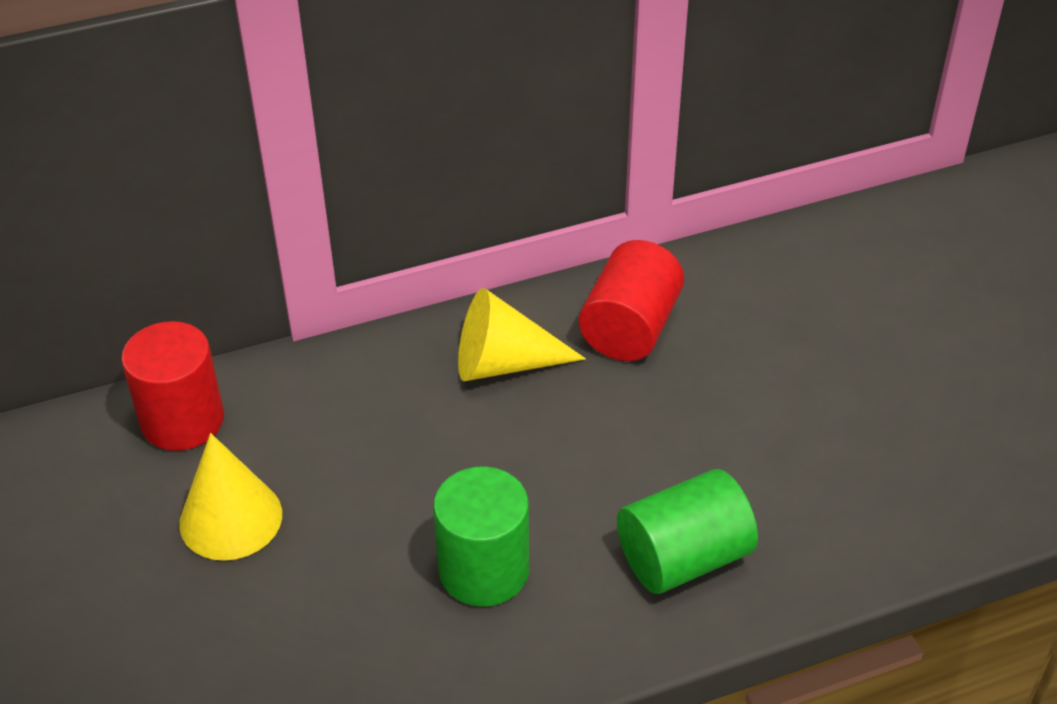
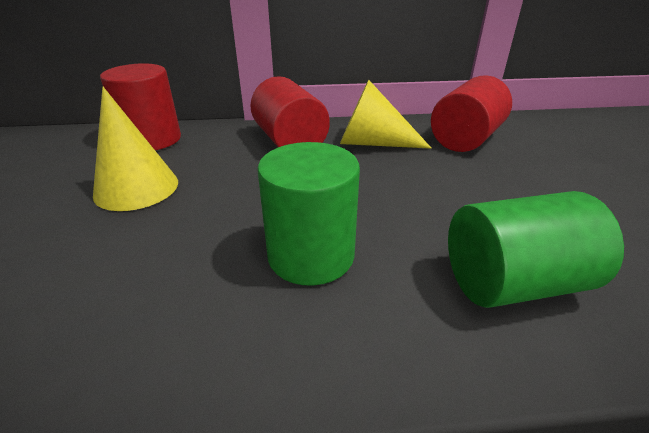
camera: 15 degrees right, 10 degrees down
none -> red cylinder [251,76,330,147]

